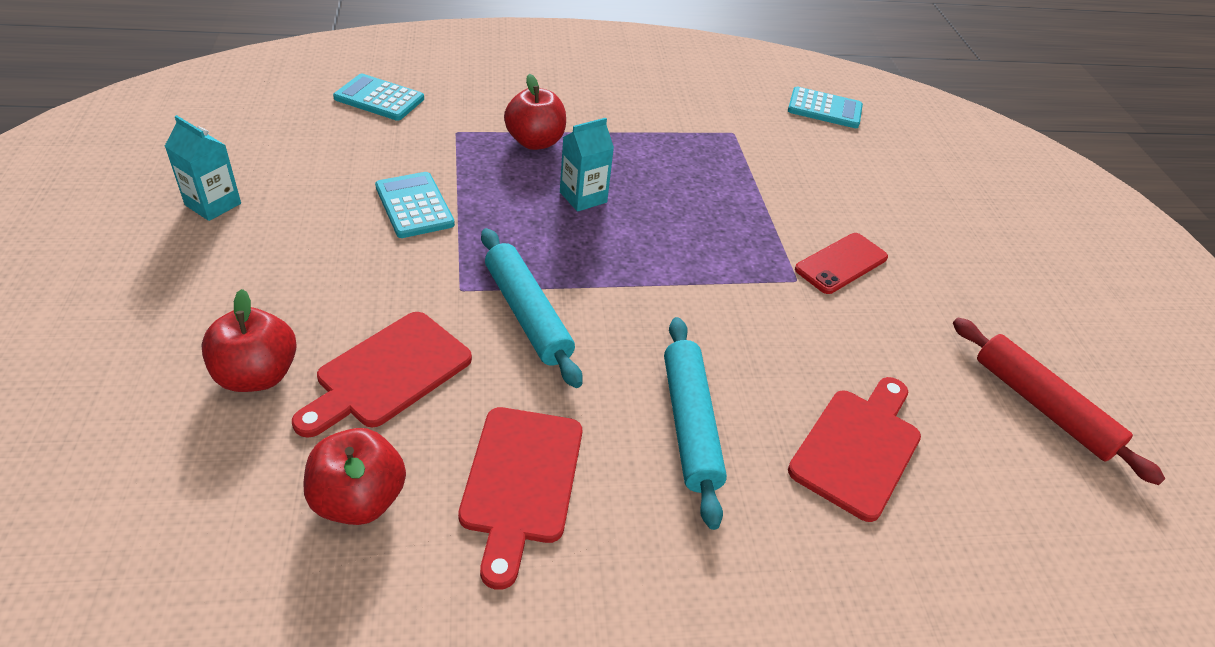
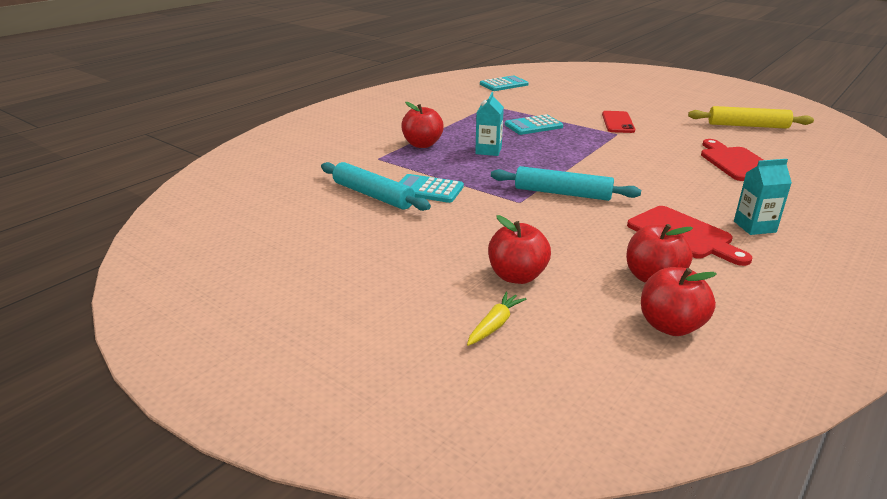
camera: 40 degrees left, 15 degrees down
turquoise carton [165,115,241,221] -> turquoise carton moved to [734,159,792,235]
red cutting board [292,312,472,438] -> none
turquoise calculator [333,74,424,121] -> turquoise calculator moved to [505,115,563,135]
turquoise rolling pin [664,317,727,530] -> turquoise rolling pin moved to [321,162,431,211]
red rolling pin [953,318,1165,485] -> yellow rolling pin [688,106,814,129]
none -> yellow carrot [467,291,526,346]
none -> red apple [641,267,717,336]

